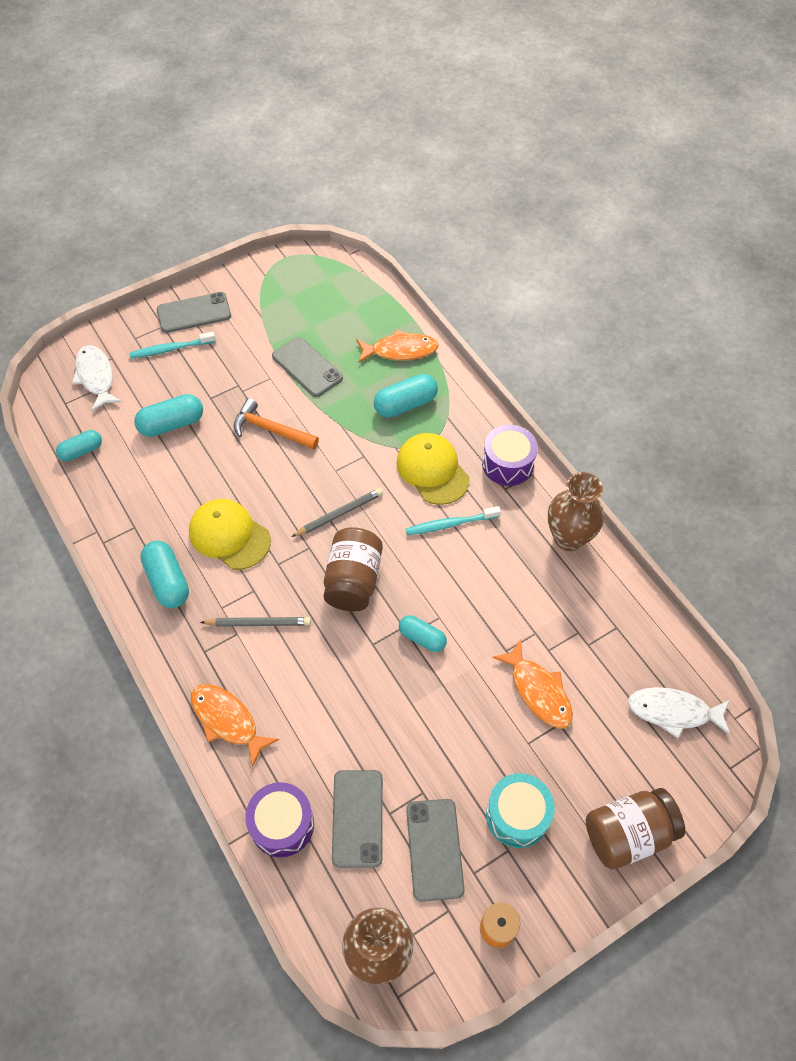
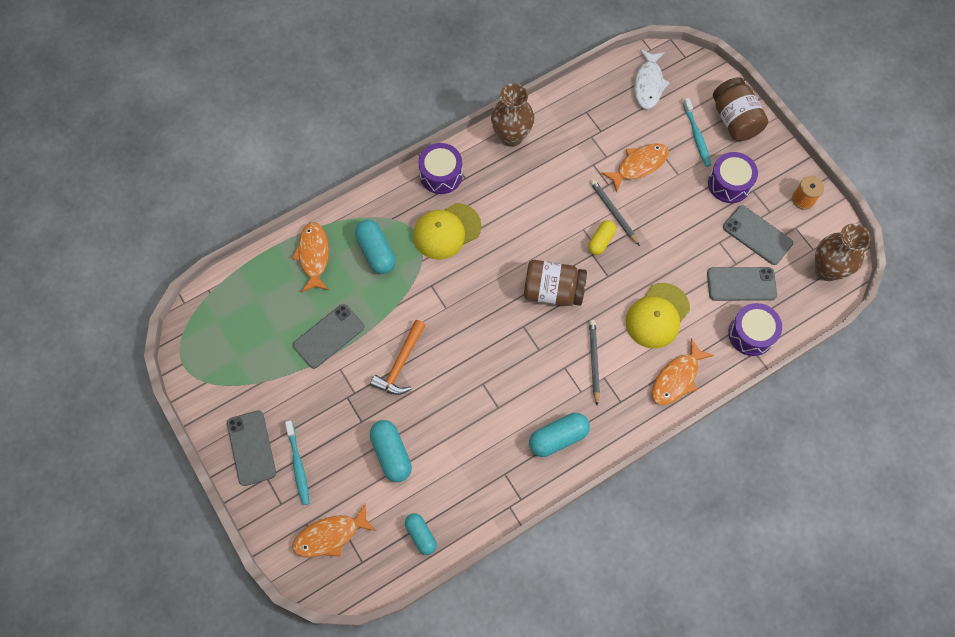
camera: 90 degrees left, 10 degrees up
white fish [72,345,122,412] -> orange fish [292,503,376,557]
yellow cap [189,499,271,570] -> yellow cap moved to [626,283,690,349]
grey pencil [292,488,383,537] -> grey pencil moved to [590,179,640,246]
turquoise capsule [399,615,447,652] -> yellow capsule [588,220,616,255]
turquoise toothbrush [406,506,501,535] -> turquoise toothbrush moved to [683,98,711,167]
grey phone [406,799,465,902] -> grey phone turned 45 degrees clockwise [723,205,793,265]
turquoise drum [486,773,555,848] -> purple drum [708,152,758,203]

